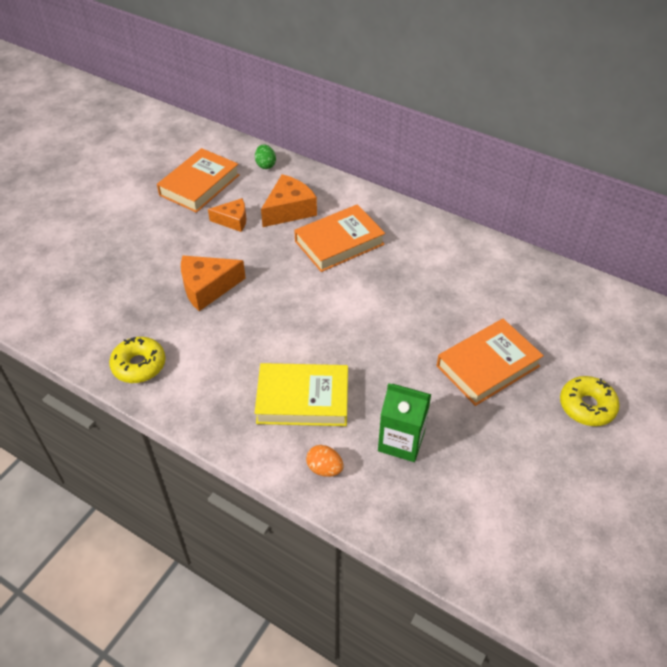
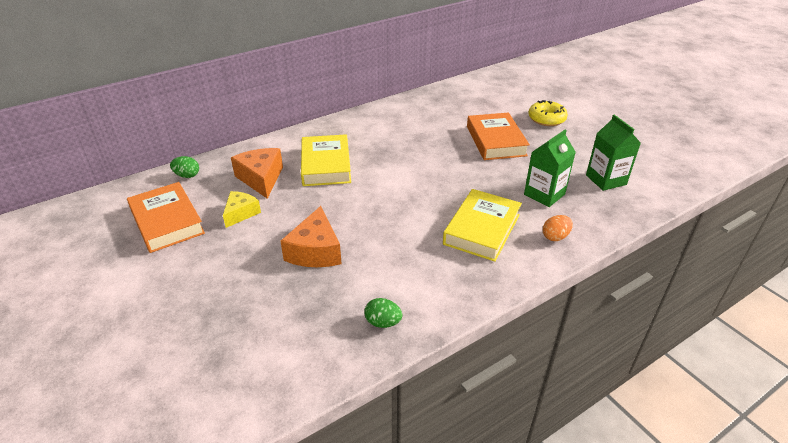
camera: 65 degrees left, 10 degrees down
yellow donut [109,337,166,383] -> green egg [364,298,402,328]
orange cheese [208,198,247,232] -> yellow cheese [223,191,261,228]
orange book [294,204,385,272] -> yellow book [301,134,351,186]
none -> green carton [586,115,641,191]

